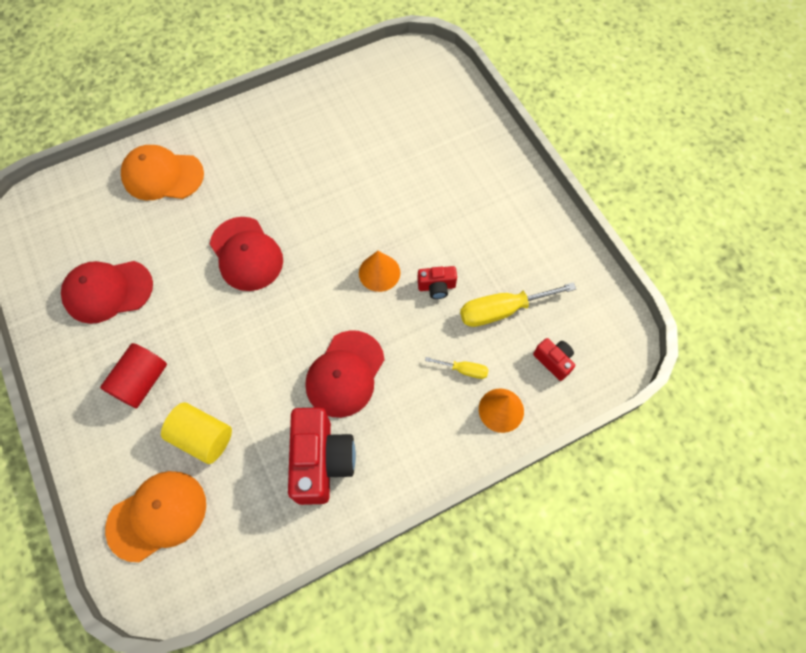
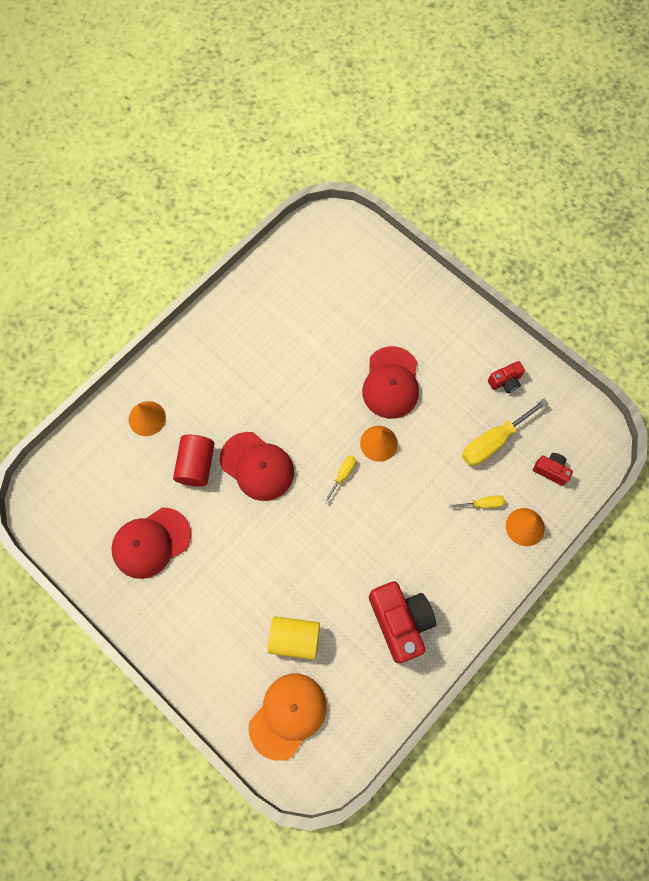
camera: 20 degrees left, 5 degrees up
red cylinder [100,343,167,409] -> red cylinder moved to [173,435,215,487]
orange cap [121,145,204,200] -> orange cone [129,401,166,436]
red cap [305,330,385,418] -> red cap moved to [362,346,419,419]
red camera [417,266,457,299] -> red camera moved to [488,361,525,393]
none -> yellow screwdriver [324,455,356,504]

